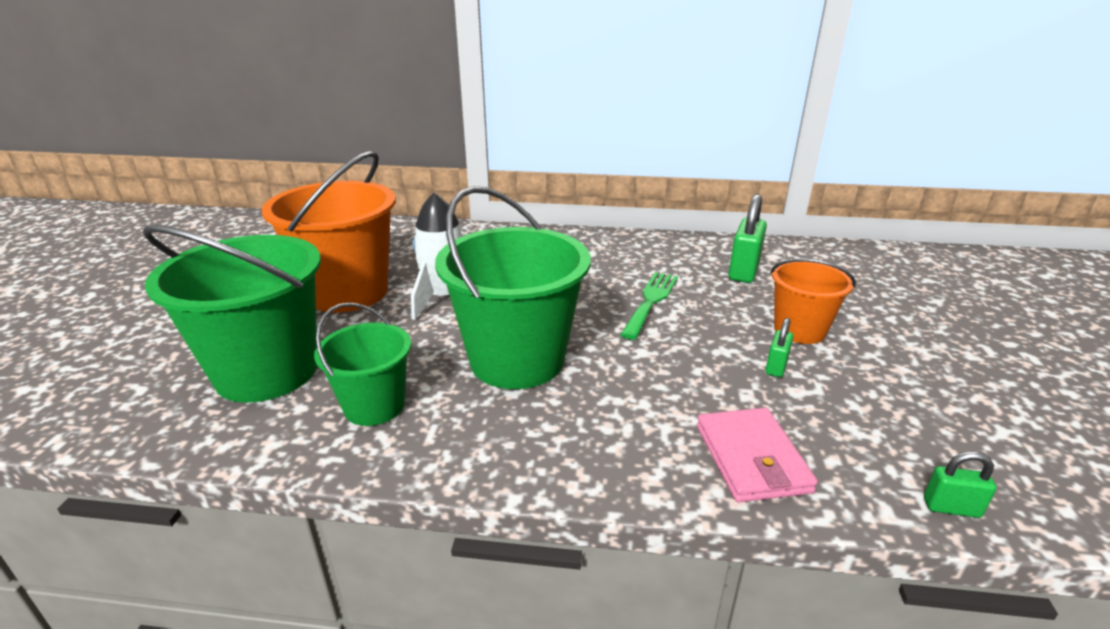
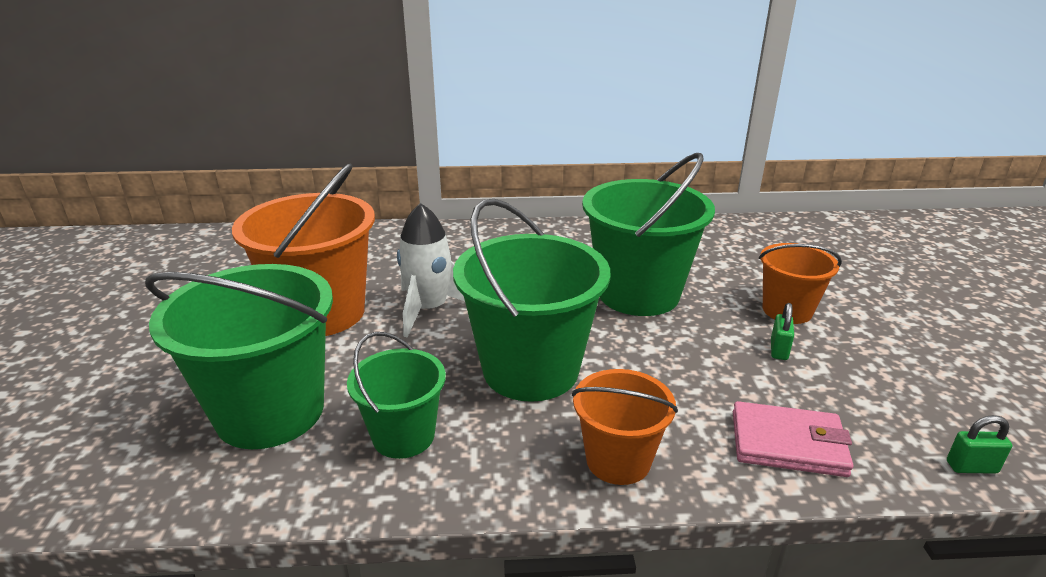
camera: 10 degrees left, 0 degrees up
green fork [620,272,678,340] -> green bucket [582,153,715,316]
pink wallet [697,408,818,502] -> pink wallet turned 60 degrees counterclockwise [733,401,853,477]
green padlock [729,194,767,283] -> none
none -> orange bucket [572,369,678,485]

